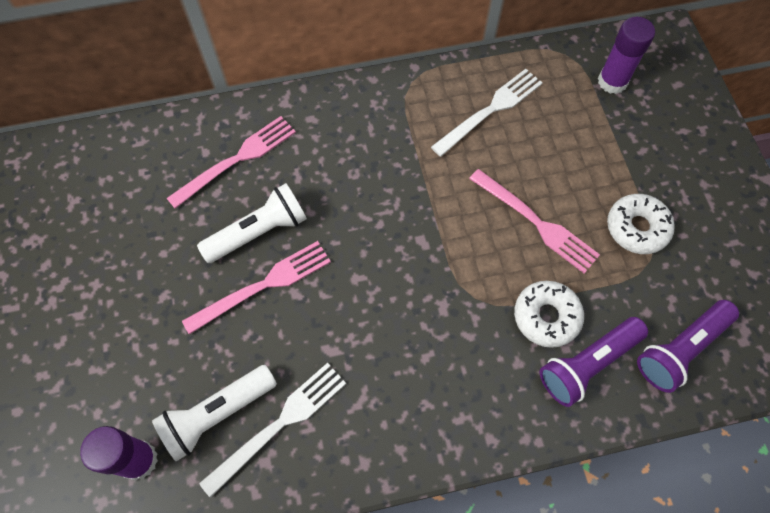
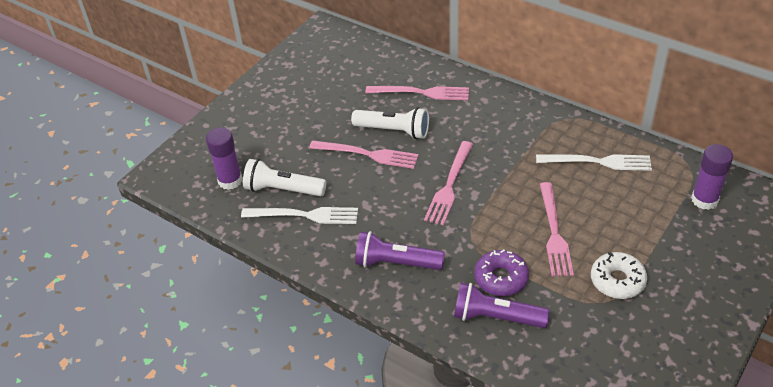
camera: 50 degrees right, 20 degrees down
white donut [514,281,584,348] -> purple donut [474,250,529,296]
purple flashlight [637,300,739,393] -> purple flashlight moved to [355,231,445,270]
none -> pink fork [424,141,473,225]

